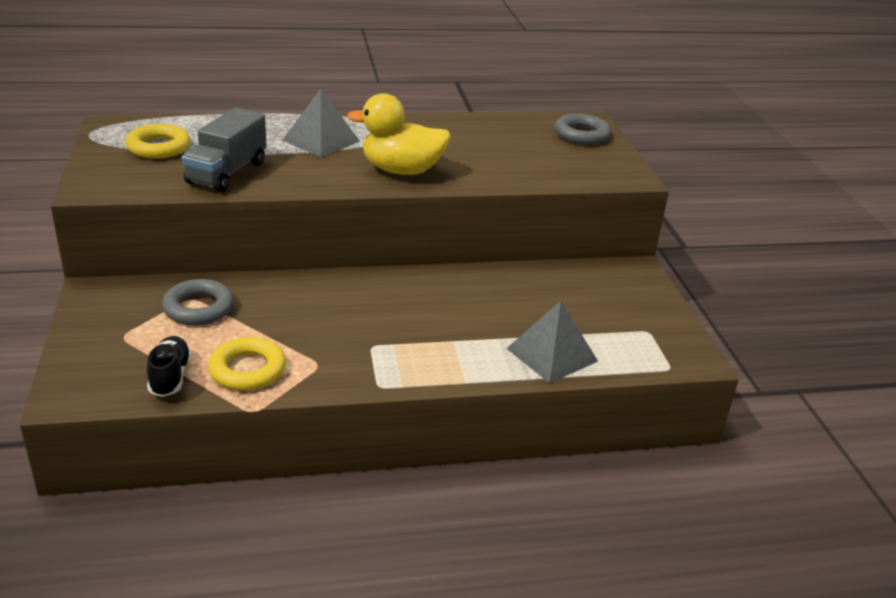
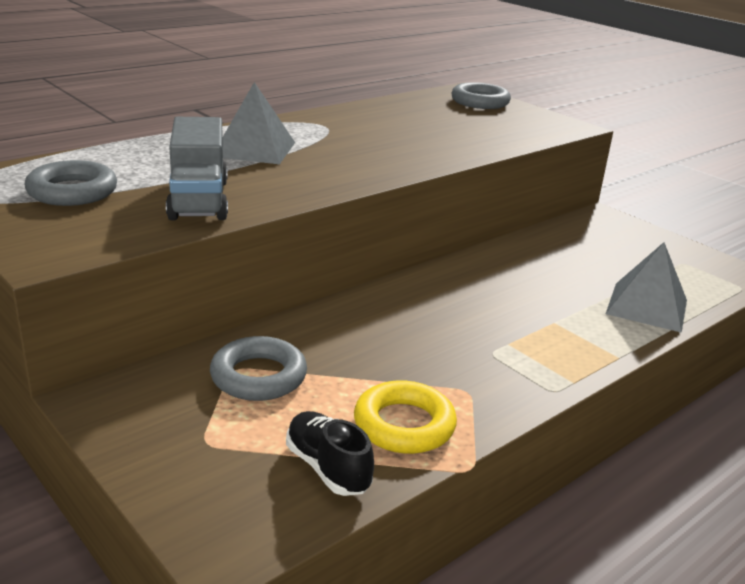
camera: 30 degrees left, 5 degrees down
yellow ring [125,124,190,159] -> grey ring [25,160,117,206]
yellow duck [347,93,451,175] -> none

